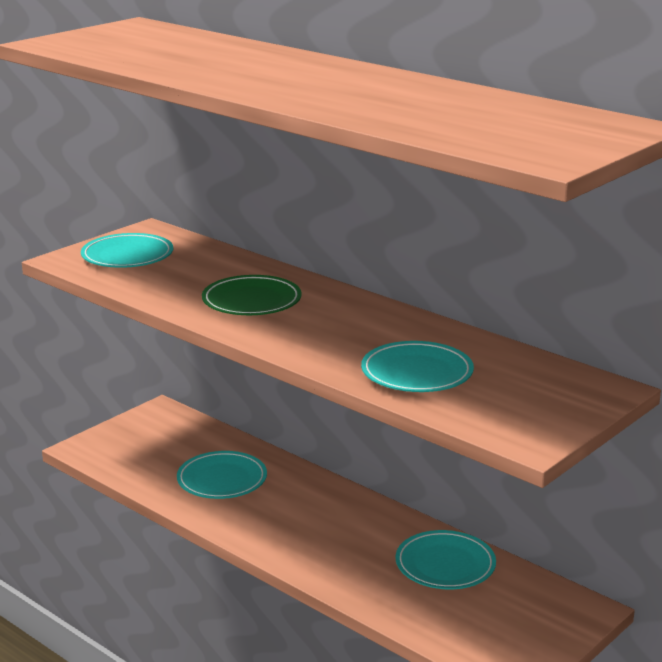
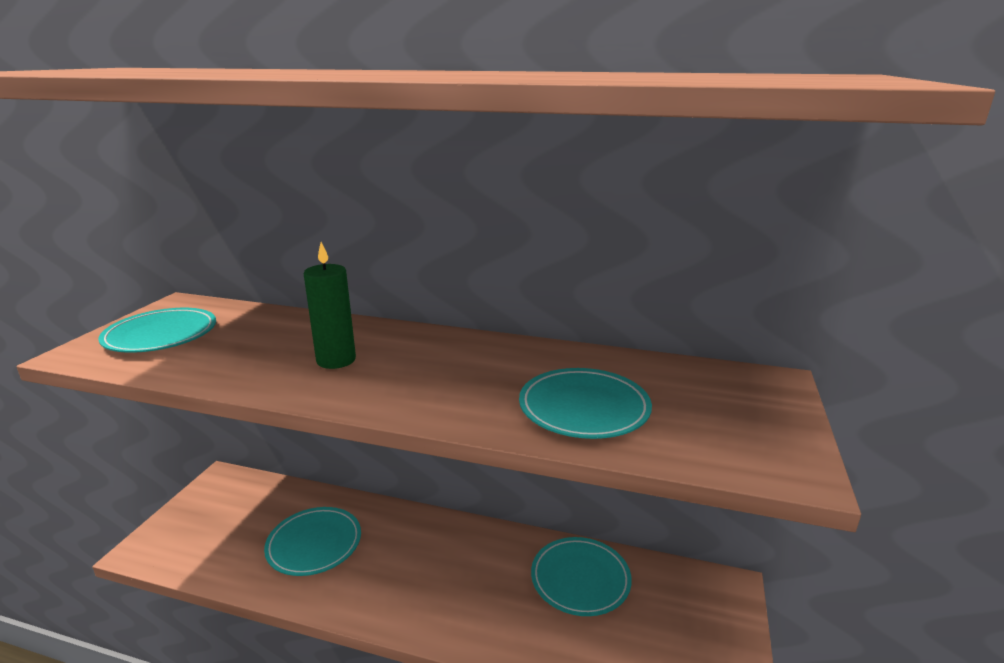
camera: 25 degrees left, 0 degrees up
green plate [202,275,302,315] -> green candle [304,242,356,369]

